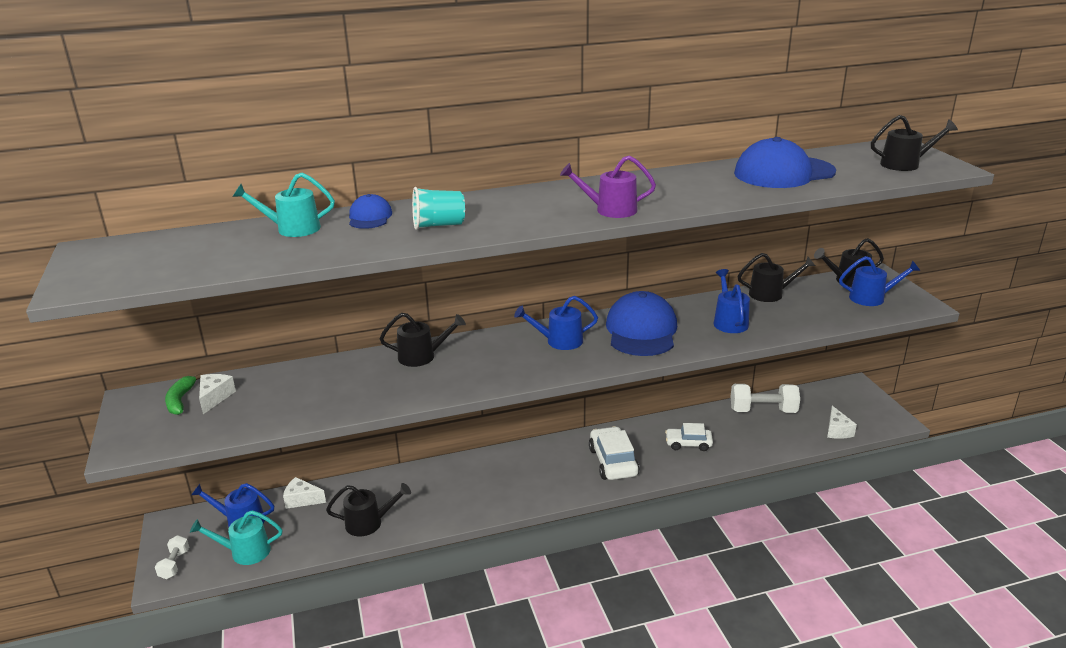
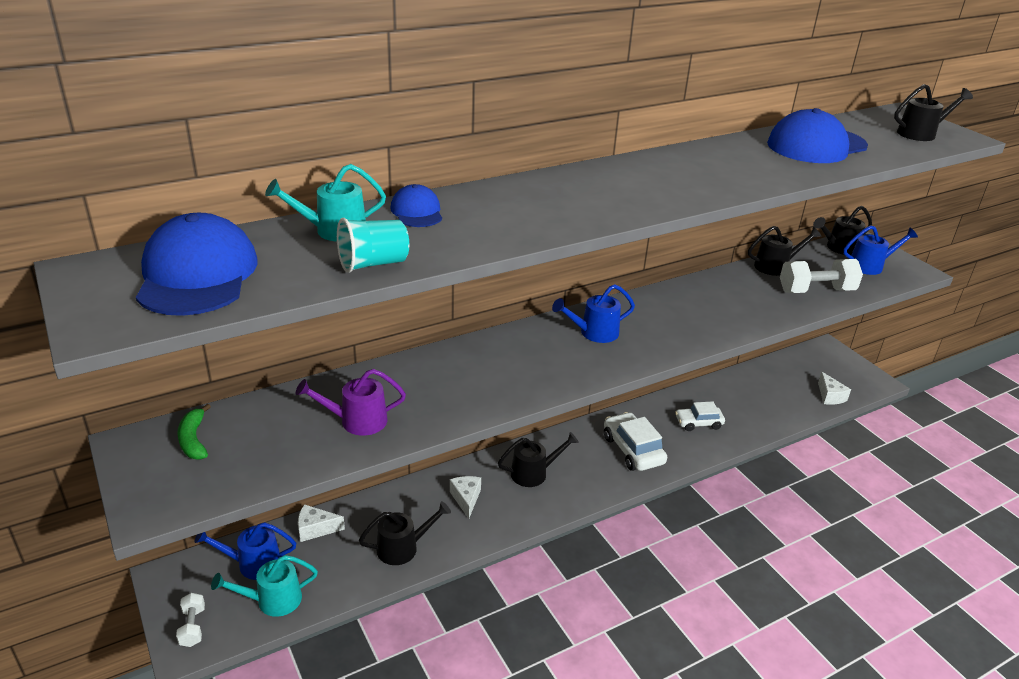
camera: 15 degrees left, 5 degrees up
white cheese [199,374,236,414] -> white cheese moved to [450,476,481,519]
black watering can [380,313,466,367] -> black watering can moved to [498,432,579,487]
turquoise cup [412,187,465,230] -> turquoise cup moved to [337,218,409,273]
purple watering can [560,155,656,218] -> purple watering can moved to [296,369,406,436]
blue cap [606,291,677,356] -> blue cap moved to [136,213,258,316]
blue watering can [713,269,750,333] -> none
white dumbbell [731,384,800,413] -> white dumbbell moved to [780,259,863,293]

